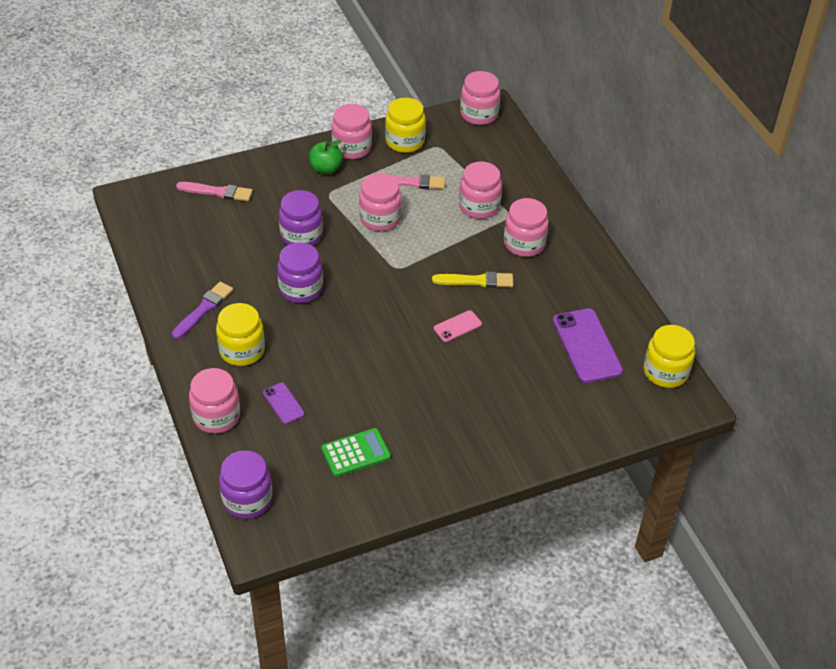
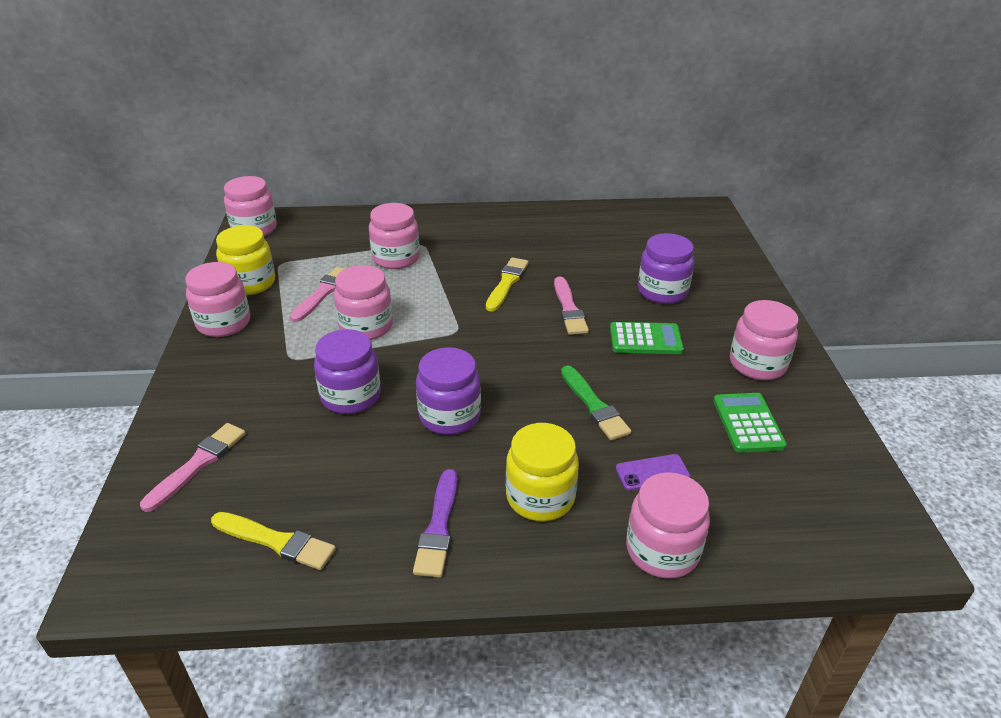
camera: 70 degrees left, 10 degrees down
purple brush [172,281,233,339] -> purple brush turned 135 degrees counterclockwise [413,469,458,578]
purple jar [219,450,272,519] -> purple jar moved to [638,233,694,304]
green apple [309,140,343,174] -> none
pink phone [434,310,482,342] -> pink brush [554,276,589,335]
pink jar [504,198,549,257] -> pink jar moved to [730,300,798,380]
purple phone [553,308,623,383] -> none
yellow jar [644,325,695,388] -> none
none -> yellow brush [211,512,336,570]
none -> green brush [561,365,631,440]
none -> green calculator [610,322,684,354]

